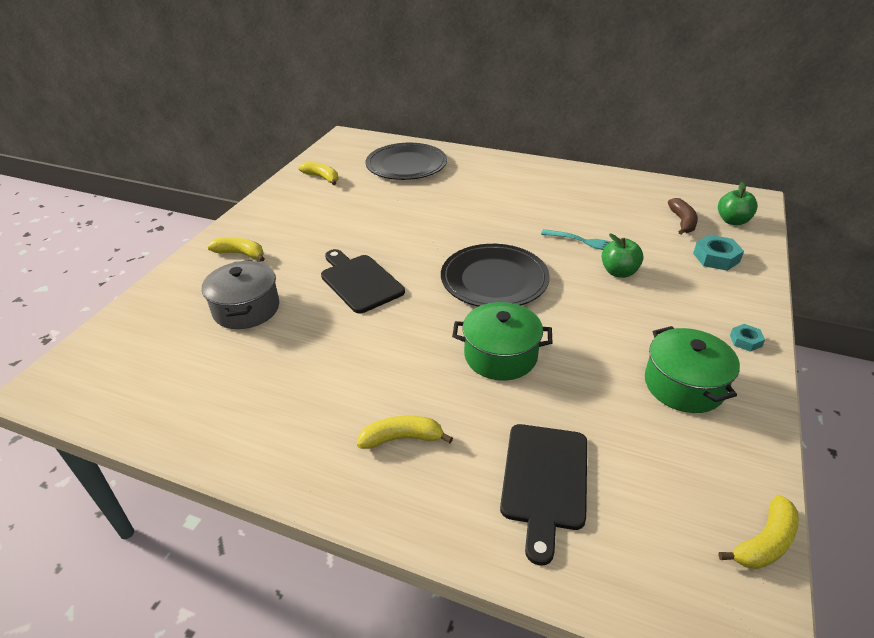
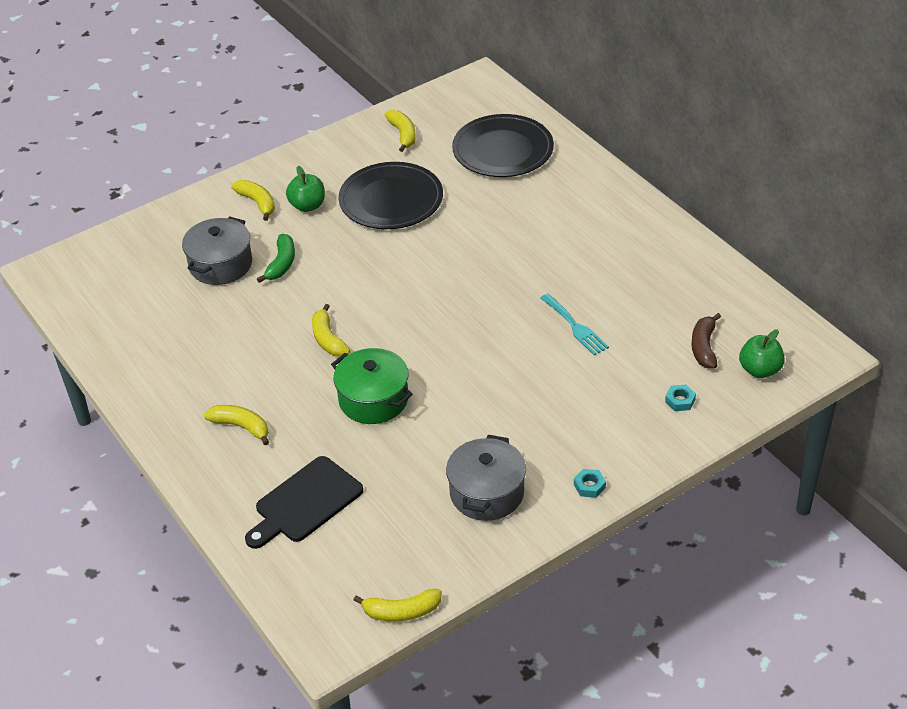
camera: 35 degrees right, 5 degrees up
black cutting board [321,249,405,314] -> none
black plate [441,244,550,307] -> black plate moved to [339,162,443,229]
green apple [602,234,644,278] -> green apple moved to [286,166,325,212]
green pot [645,326,740,413] -> grey pot [446,435,526,521]
brown banana [668,198,698,235] -> brown banana turned 150 degrees clockwise [691,313,721,369]
turquoise nut [693,235,744,271] -> turquoise nut [665,384,696,411], size x0.59
none -> green banana [257,234,295,283]
none -> yellow banana [312,304,350,357]

